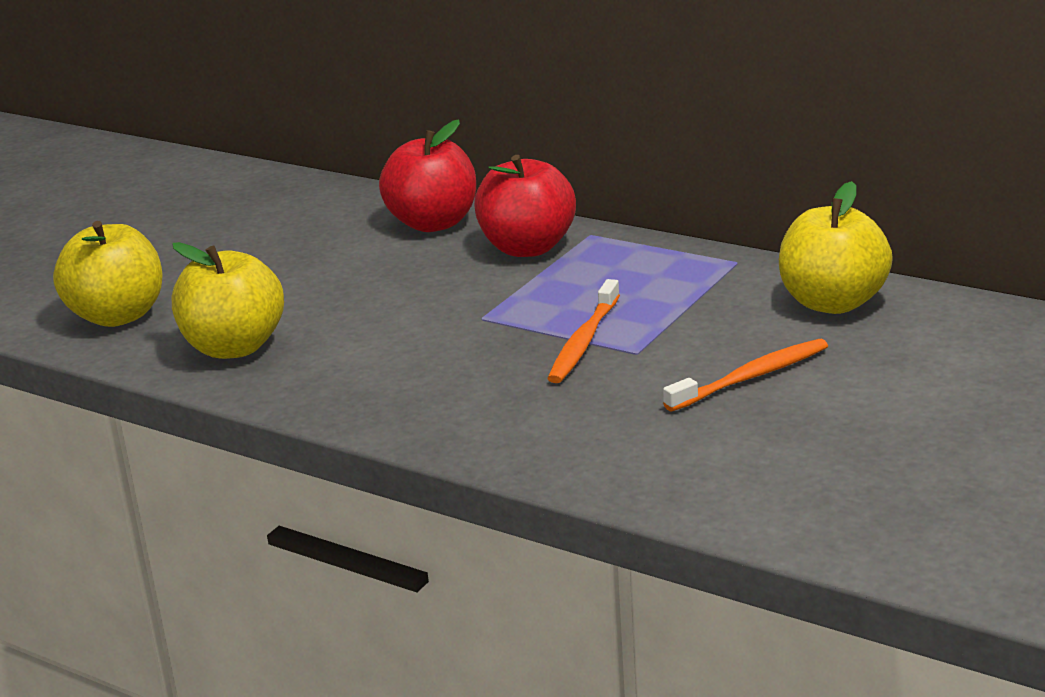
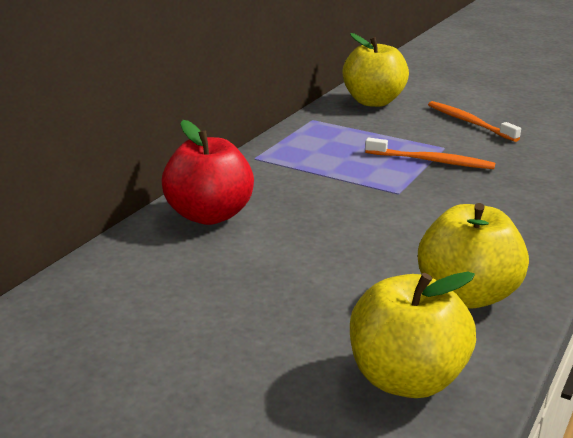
camera: 95 degrees left, 0 degrees up
red apple [474,155,576,257] -> none

